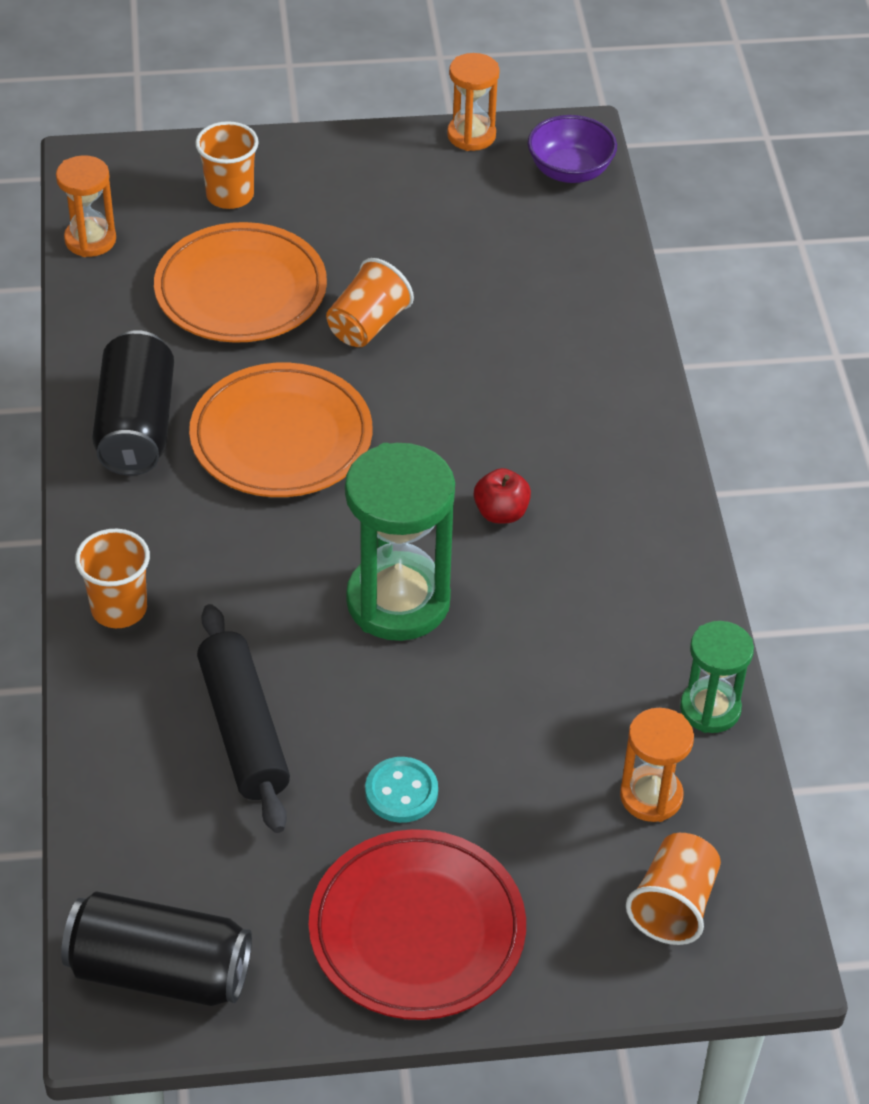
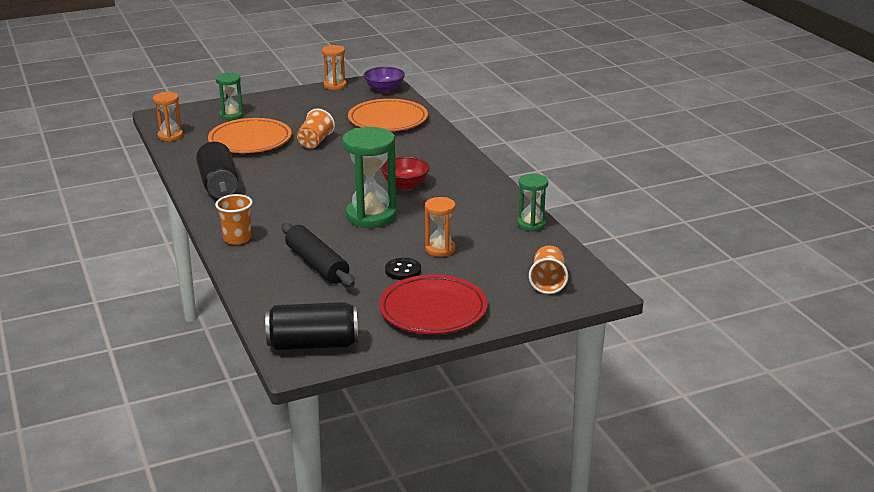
camera: 15 degrees left, 20 degrees down
orange plate [189,363,372,497] -> orange plate moved to [348,99,428,131]
orange cup [195,121,259,209] -> green hourglass [216,73,244,120]
turquoise button [365,757,438,823] -> black button [385,258,421,280]
red apple [474,468,531,524] -> red bowl [381,157,430,189]
orange hourglass [620,708,694,822] -> orange hourglass moved to [425,197,456,257]

